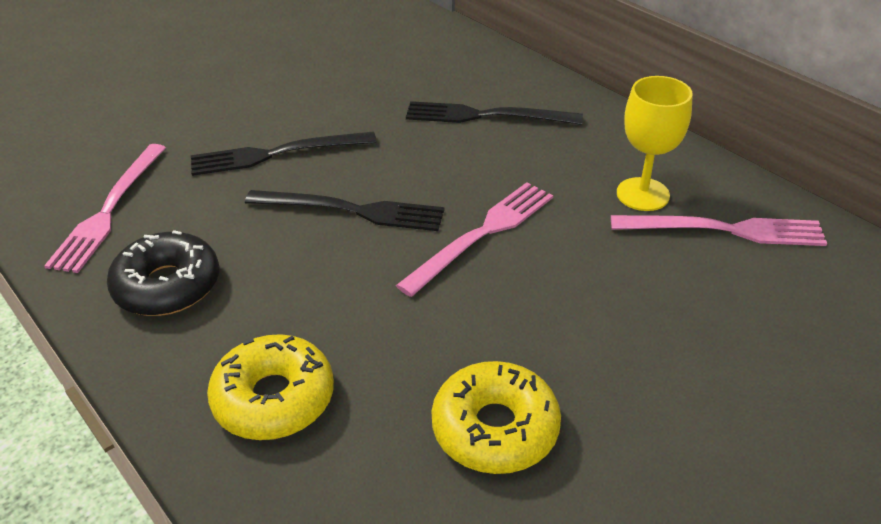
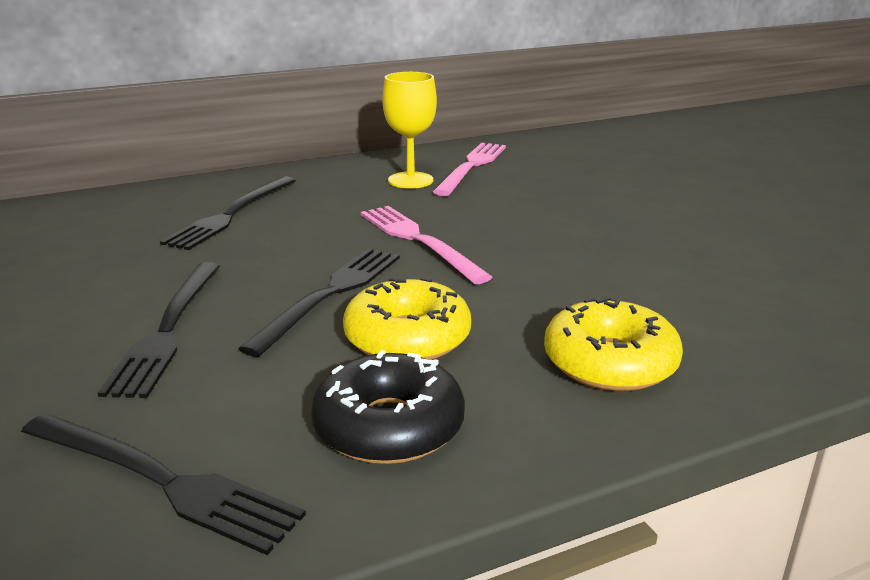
camera: 75 degrees left, 15 degrees down
pink fork [44,144,166,273] -> black fork [21,413,306,555]
yellow donut [431,361,561,474] -> yellow donut moved to [343,277,471,360]

